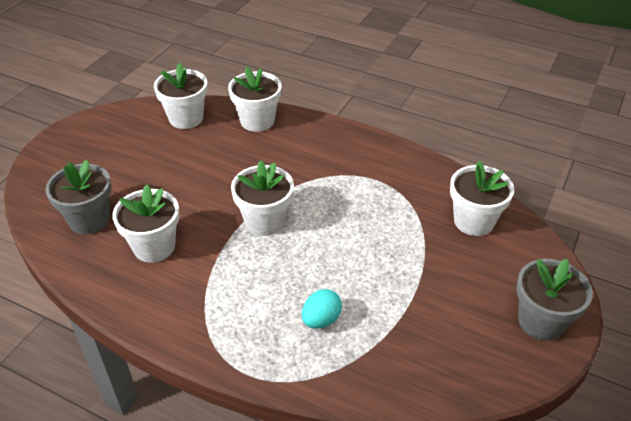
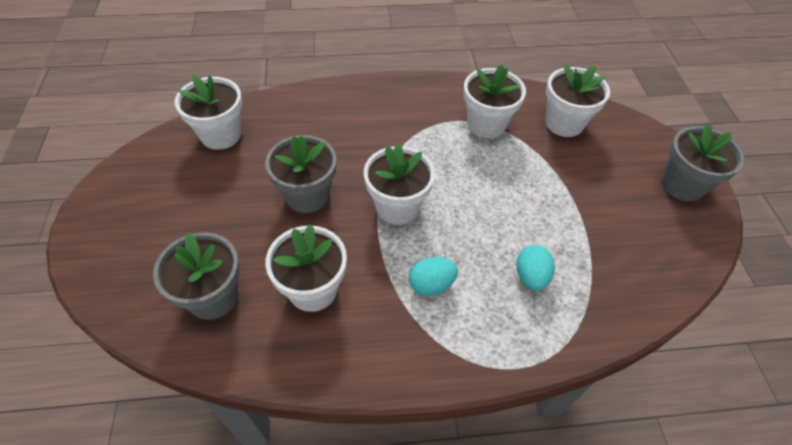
camera: 35 degrees left, 10 degrees up
white flower pot [228,66,282,132] -> white flower pot moved to [464,65,526,139]
none -> grey flower pot [265,135,336,213]
none -> turquoise egg [409,257,458,296]

